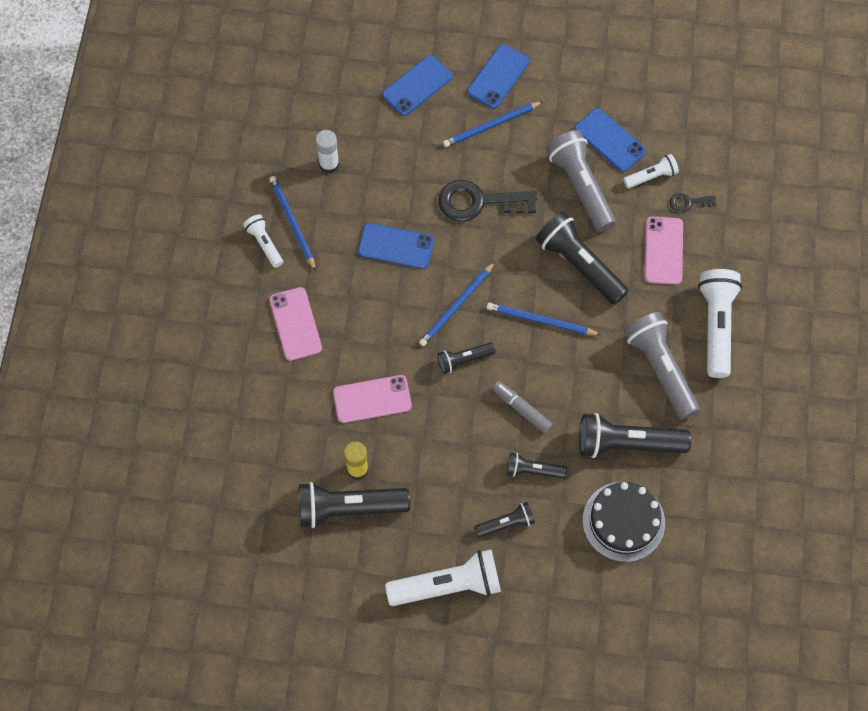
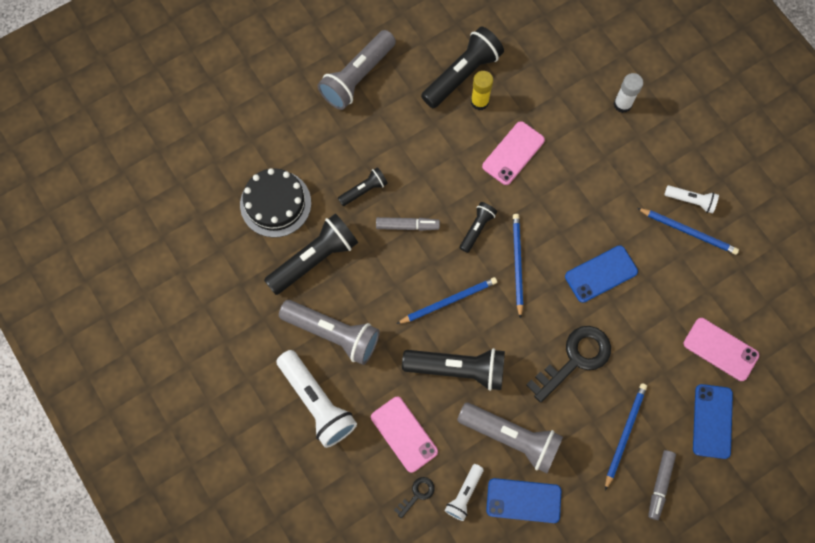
camera: 140 degrees right, 5 degrees up
pink phone [269,287,322,361] -> pink phone moved to [684,318,759,381]
white glue stick [315,130,339,174] -> white glue stick moved to [614,73,643,113]
white flashlight [385,549,501,606] -> grey flashlight [318,30,396,110]
blue phone [467,44,529,109] -> grey marker [648,450,676,520]
black flashlight [475,502,535,538] -> none

